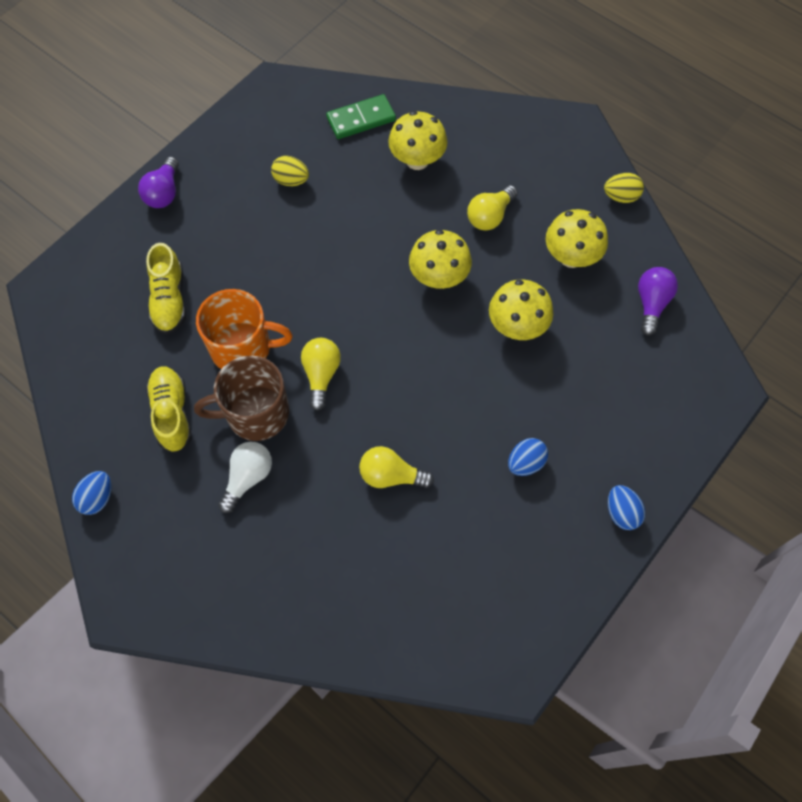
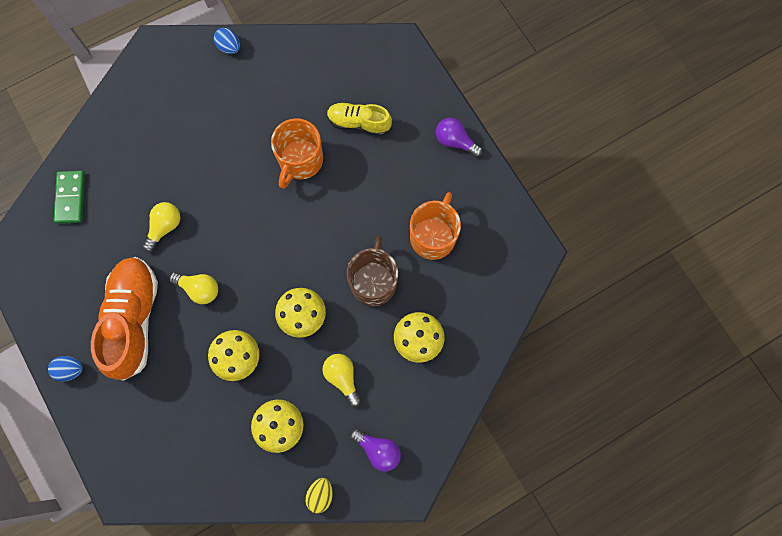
camera: 110 degrees right, 10 degrees up
yellow shoe [146,366,192,453] -> none
brown mug [194,355,289,441] -> brown mug moved to [347,236,398,306]
white light bulb [218,442,272,513] -> none
yellow egg [271,156,309,186] -> orange mug [410,192,461,260]
yellow light bulb [301,338,341,411] -> yellow light bulb moved to [169,272,218,304]
green domino [326,94,396,139] -> green domino moved to [53,171,85,224]
blue egg [508,438,548,476] -> orange shoe [91,257,158,381]
purple light bulb [638,267,678,336] -> purple light bulb moved to [350,428,401,471]

